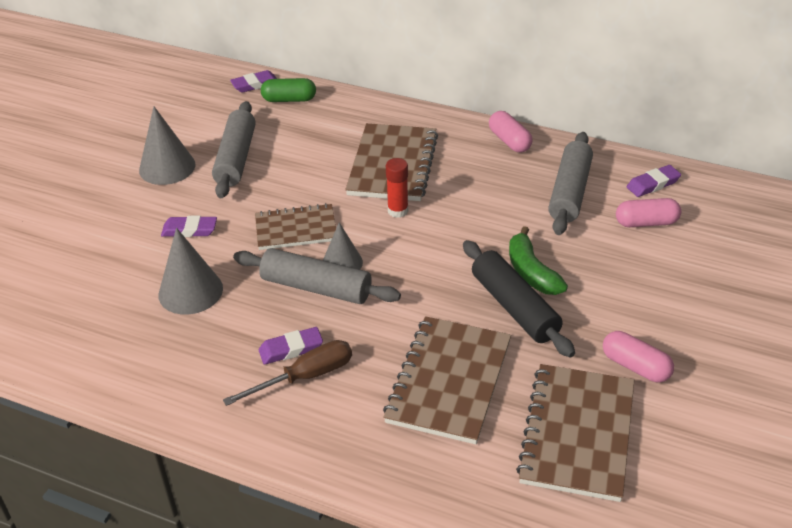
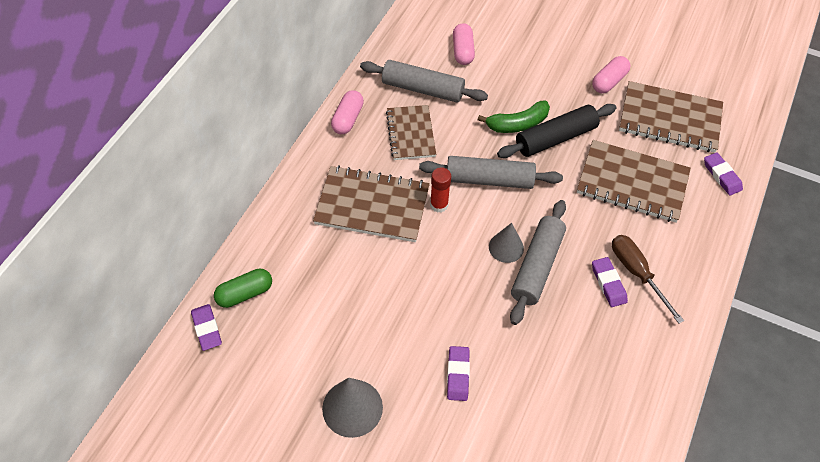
camera: 90 degrees left, 15 degrees up
grey cone [158,228,223,314] -> none
grey rolling pin [212,101,256,198] -> grey rolling pin moved to [419,156,563,189]
brown notebook [255,203,336,250] -> brown notebook moved to [386,105,436,160]
green capsule [261,78,316,102] -> green capsule turned 60 degrees clockwise [214,269,272,308]
pink capsule [489,111,533,153] -> pink capsule turned 45 degrees counterclockwise [331,90,364,134]
purple eraser [627,165,681,197] -> purple eraser moved to [704,152,743,196]

